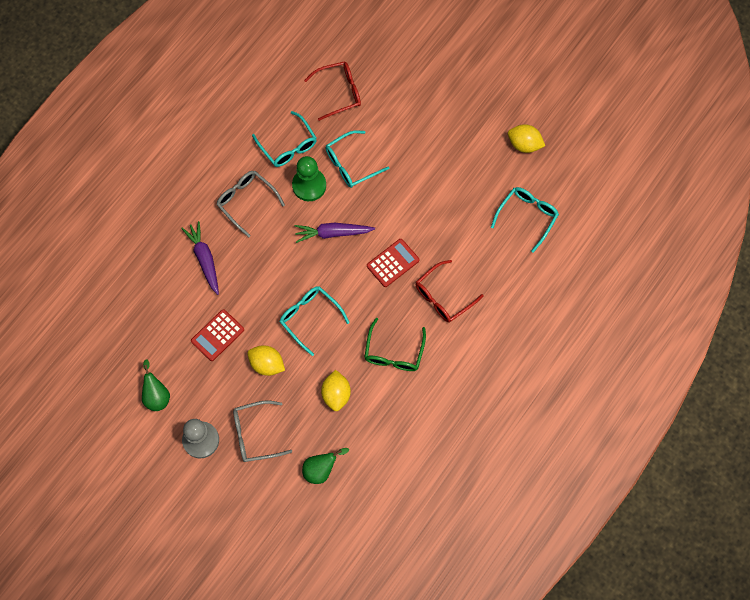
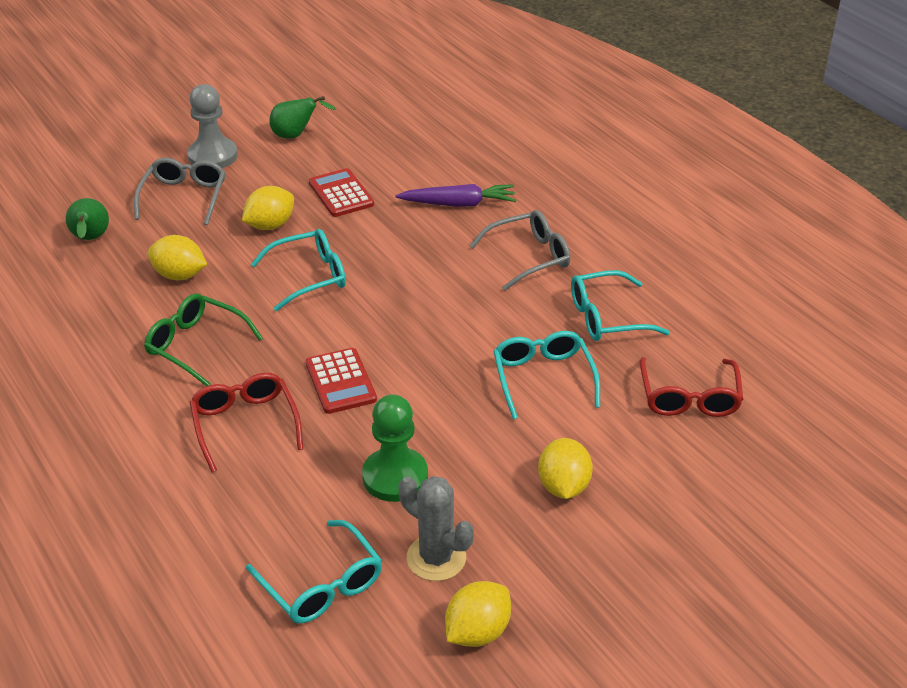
camera: 110 degrees right, 30 degrees down
green pawn [292,156,326,201] -> green pawn moved to [362,394,428,502]
purple carrot [295,223,375,243] -> none
none -> grey cactus [398,476,474,581]
none -> yellow lemon [538,438,593,499]

